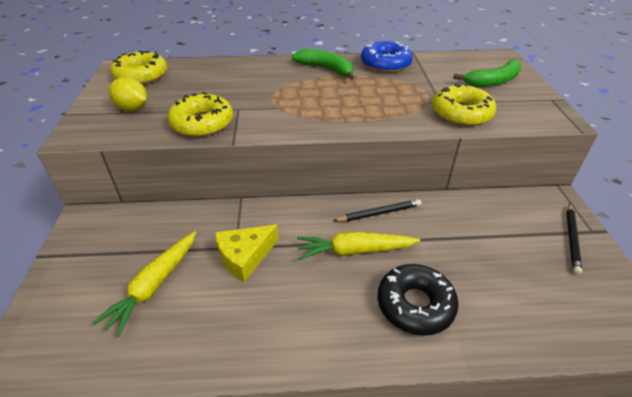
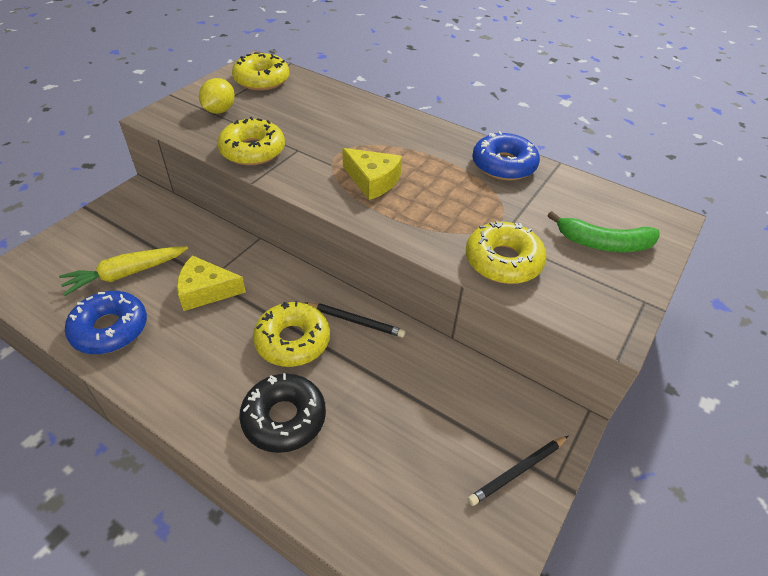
camera: 35 degrees right, 5 degrees up
yellow lemon [109,77,147,111] -> yellow lemon turned 45 degrees clockwise [199,78,235,114]
green banana [291,49,354,80] -> none
yellow carrot [297,231,420,260] -> yellow donut [253,301,330,367]
none -> blue donut [65,291,147,354]
none -> yellow cheese [342,148,402,200]

